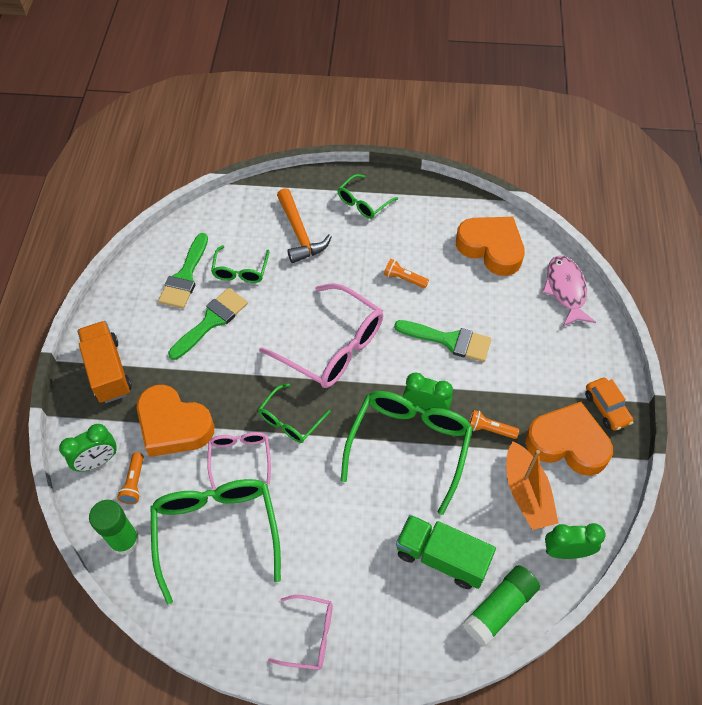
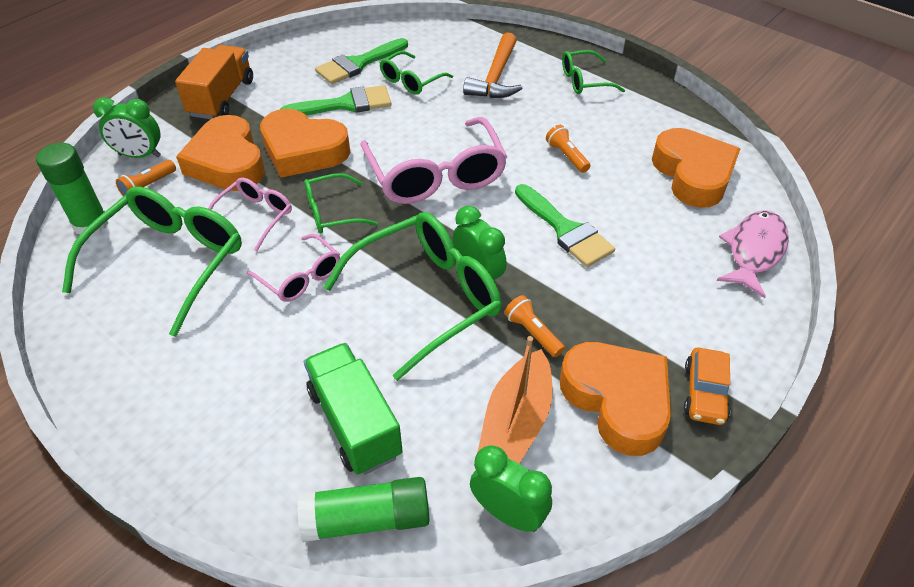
camera: 35 degrees right, 10 degrees down
pink glasses [268,595,333,670] -> pink glasses moved to [247,234,340,302]
none -> orange heart [260,109,351,178]

